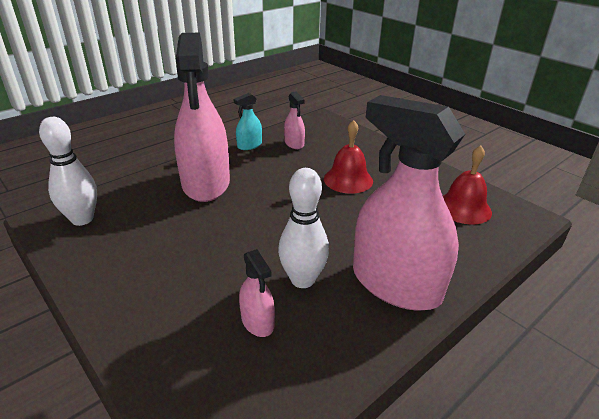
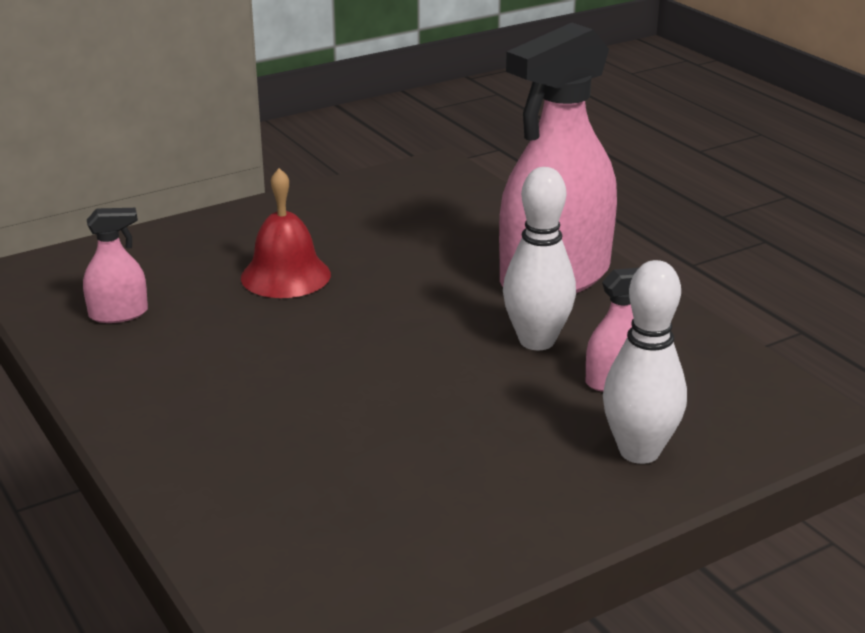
camera: 80 degrees left, 5 degrees down
white bowling pin [39,117,97,226] -> white bowling pin moved to [603,260,687,464]
pink spray bottle [174,33,230,202] -> none
turquoise spray bottle [233,93,262,150] -> none
red bell [443,145,492,225] -> none

